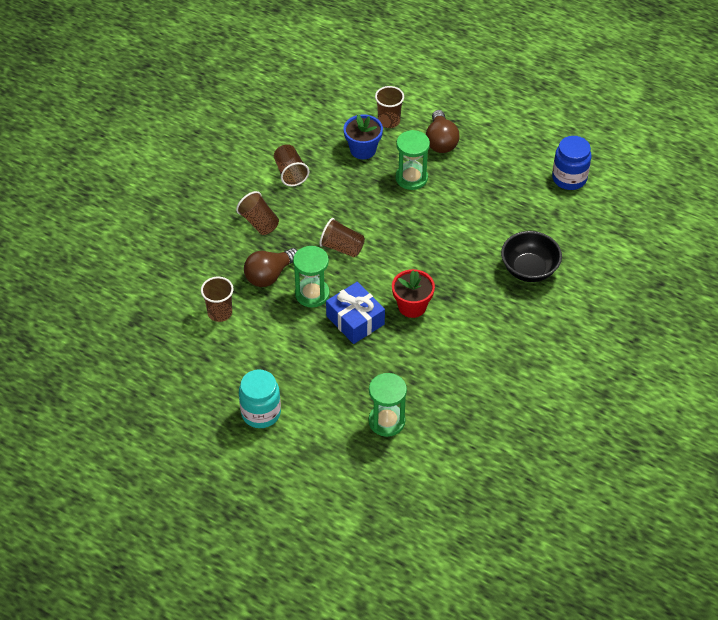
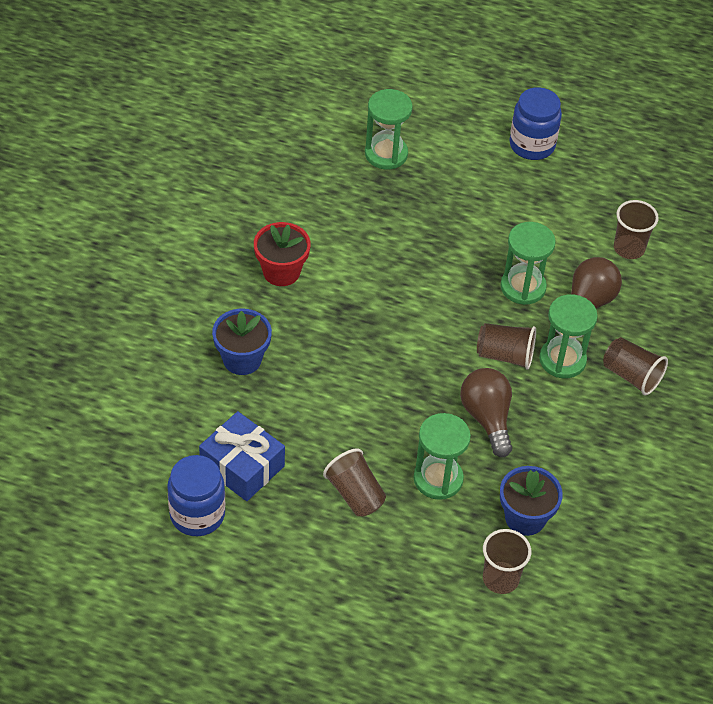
camera: 165 degrees right, 0 degrees up
turquoise jar [239,369,281,428] -> blue jar [510,87,562,160]
brown cup [274,144,309,187] -> brown cup moved to [323,449,386,517]
blue gift [326,282,385,344] -> blue gift moved to [199,411,285,501]
red flower pot [392,269,435,318] -> red flower pot moved to [254,222,311,286]
brown light bulb [426,110,460,153] -> brown light bulb moved to [460,368,512,457]
black bowl [501,231,562,282] -> blue flower pot [212,309,272,375]
none -> green hourglass [539,294,598,378]

